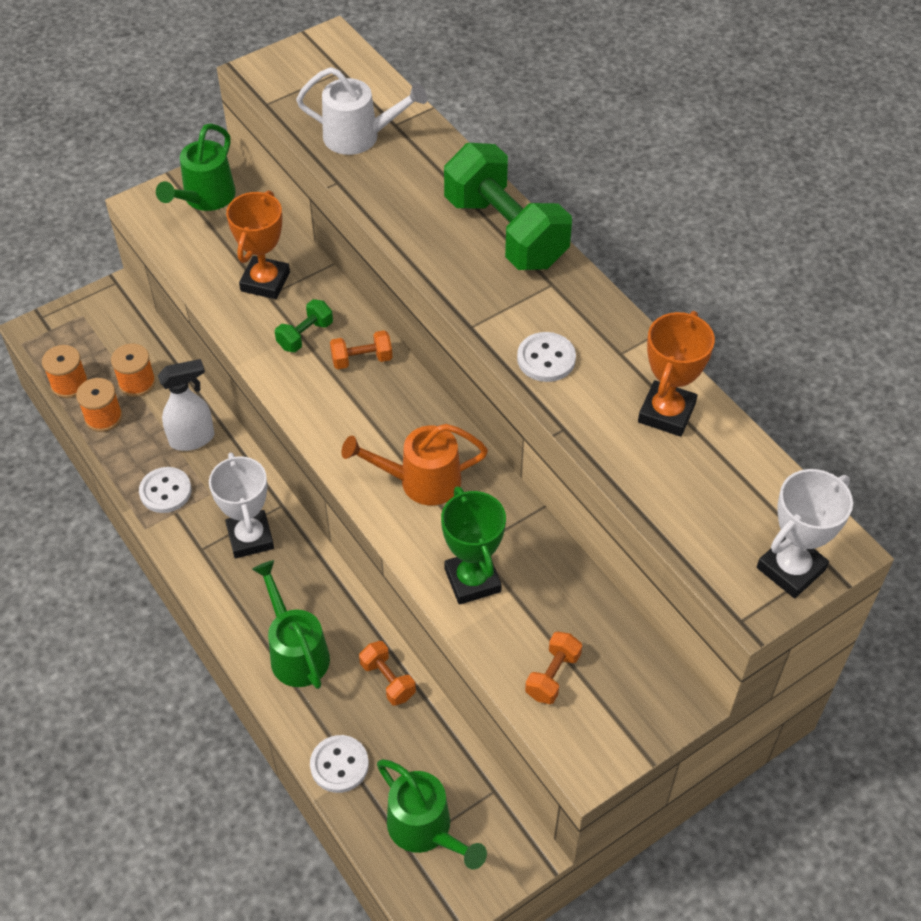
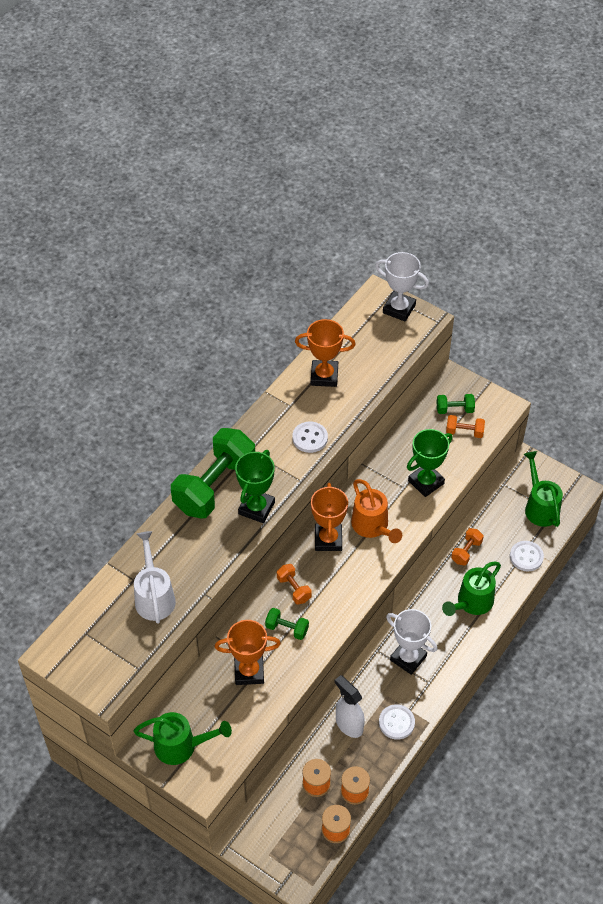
camera: 110 degrees left, 0 degrees up
white trophy [209,452,274,558] -> white trophy turned 75 degrees clockwise [386,609,437,675]
green watering can [377,759,487,870] -> green watering can turned 45 degrees counterclockwise [524,451,563,527]
none -> green trophy [235,450,275,523]
none -> orange trophy [311,483,348,551]
none -> green dumbbell [437,394,475,414]

